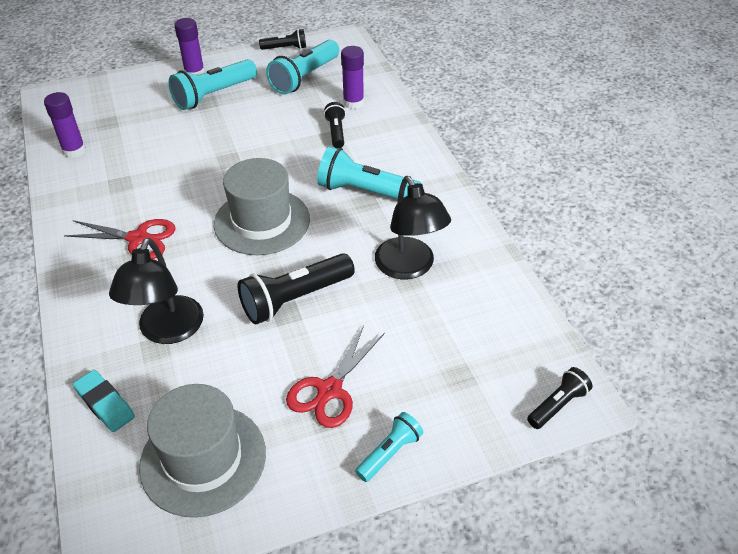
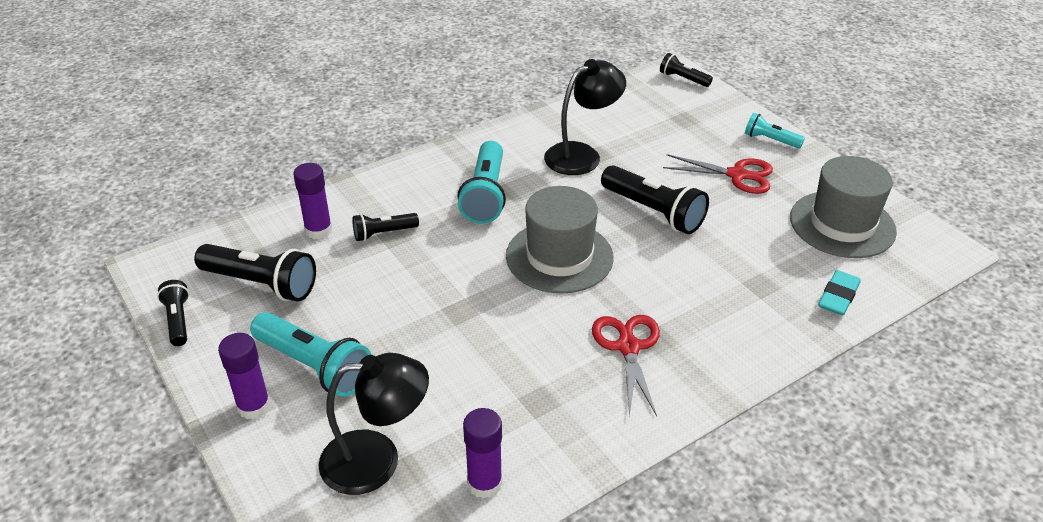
camera: 105 degrees left, 5 degrees down
black lamp [109,237,204,344] -> black lamp moved to [318,353,429,495]
turquoise flashlight [266,40,339,94] -> black flashlight [194,244,316,302]

